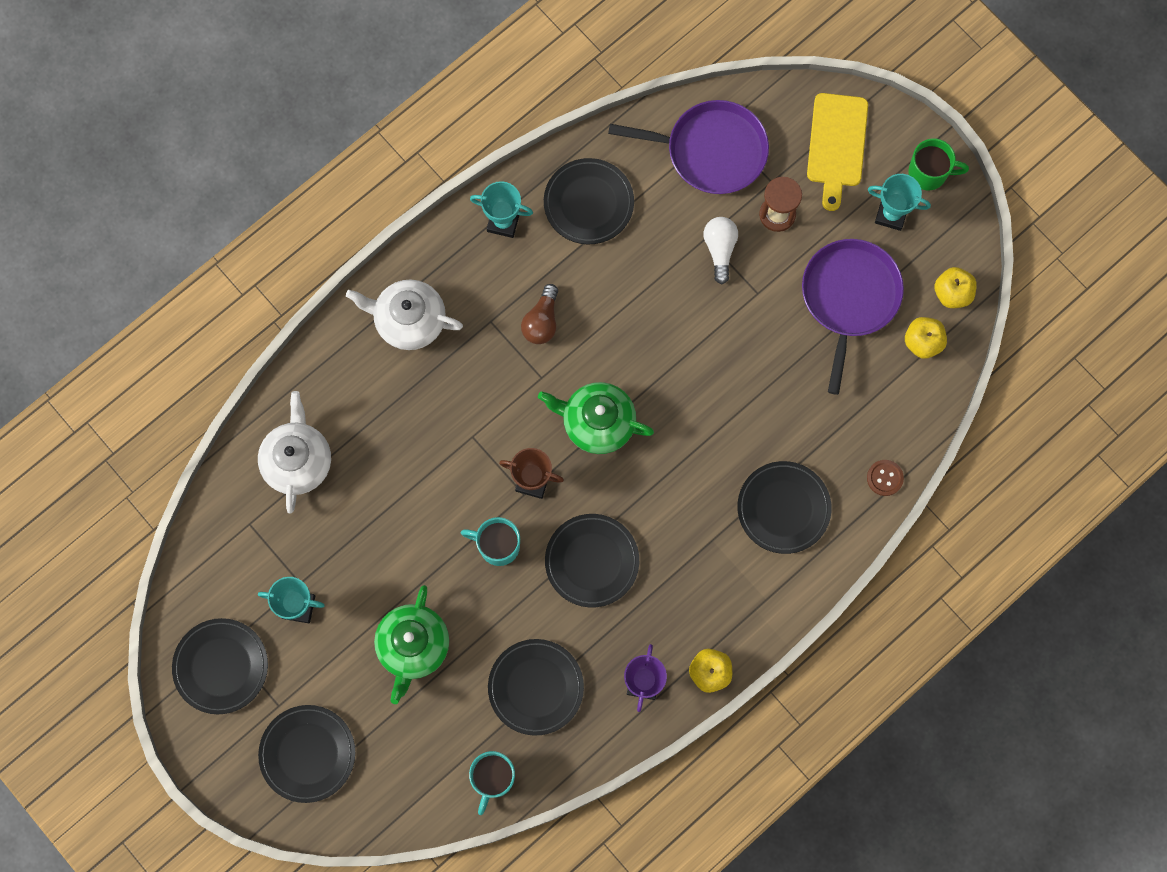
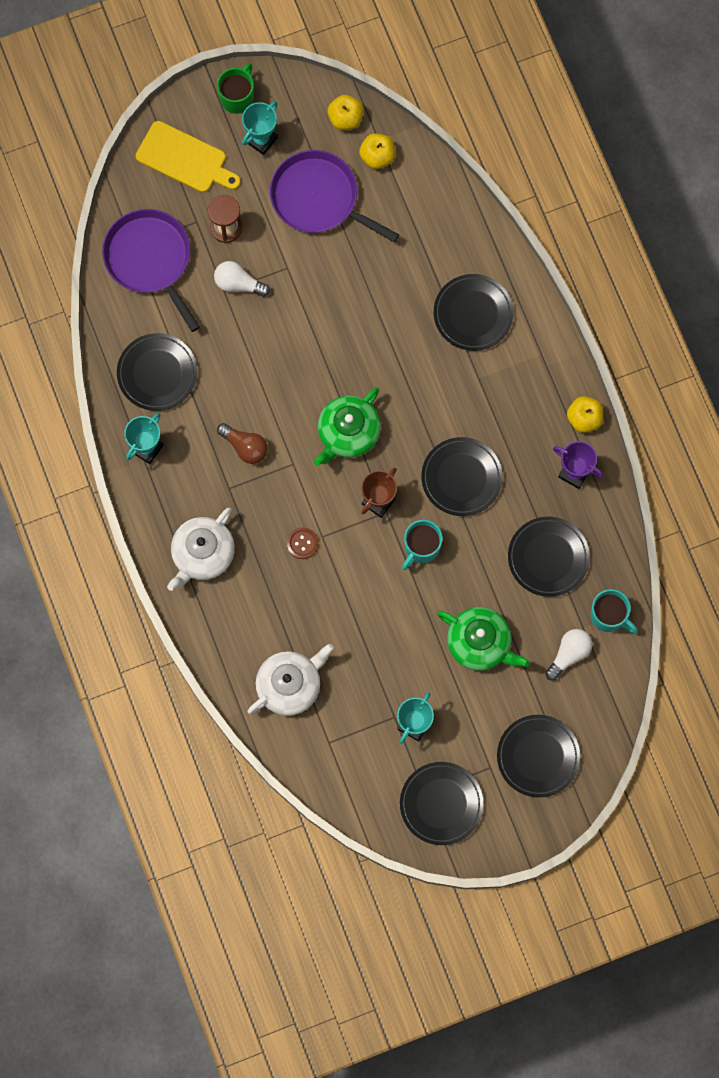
camera: 70 degrees left, 0 degrees up
white teapot [258,391,331,514] -> white teapot turned 120 degrees clockwise [248,644,334,716]
purple pan [608,100,769,194] -> purple pan turned 60 degrees counterclockwise [102,209,200,332]
brown button [867,460,904,496] -> brown button moved to [287,527,319,559]
none -> white light bulb [545,629,592,681]

